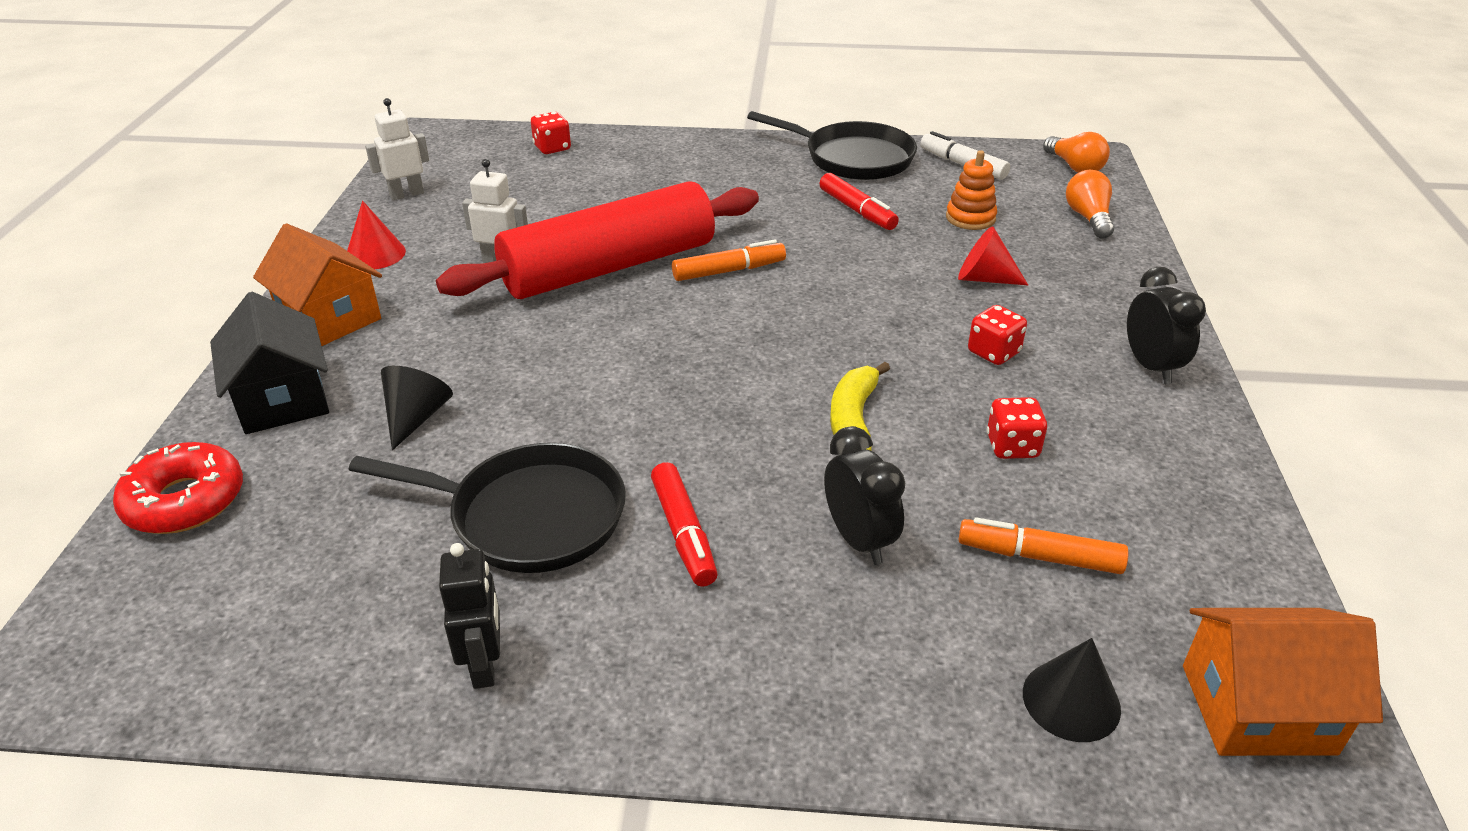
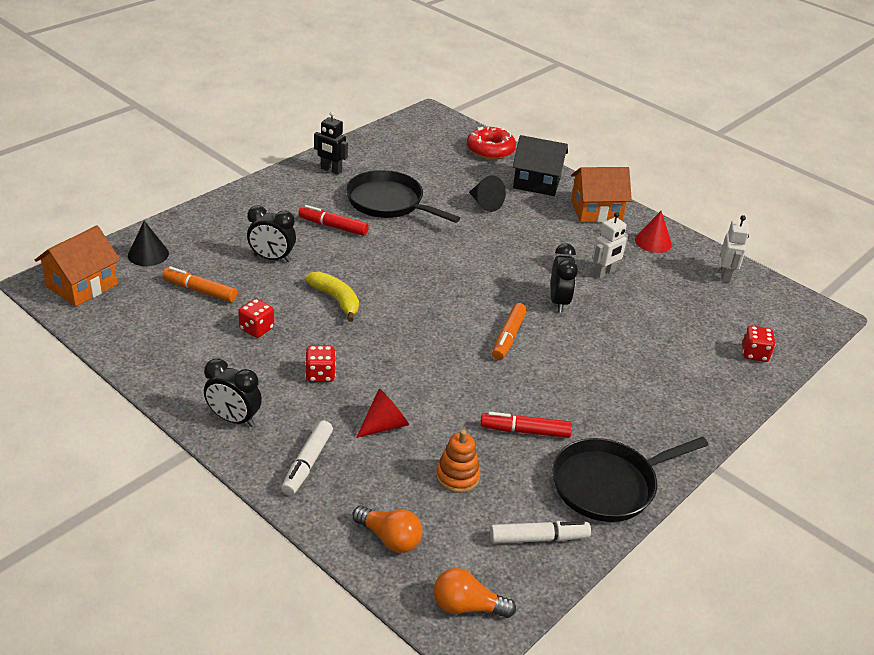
camera: 125 degrees right, 0 degrees up
black pan [349,443,626,573] -> black pan turned 75 degrees clockwise [346,170,460,223]
red rolling pin [436,181,759,299] -> black clock [550,243,578,312]
orange marker [959,517,1129,574] -> orange marker turned 120 degrees counterclockwise [162,266,237,302]
none -> white marker [281,420,333,496]

